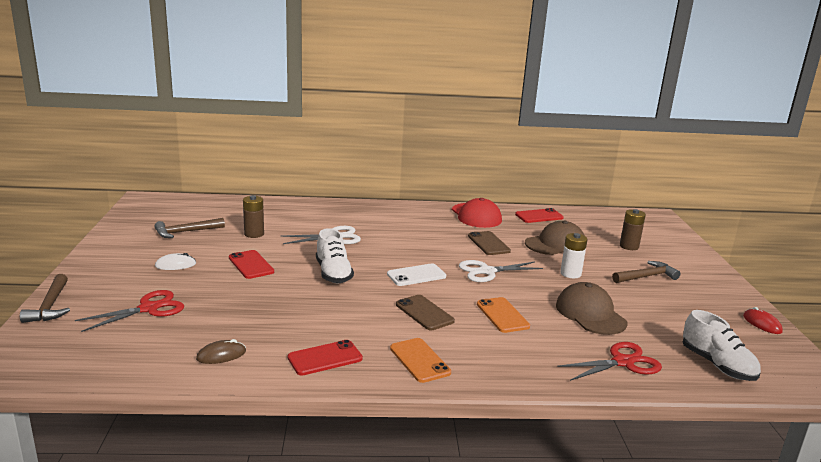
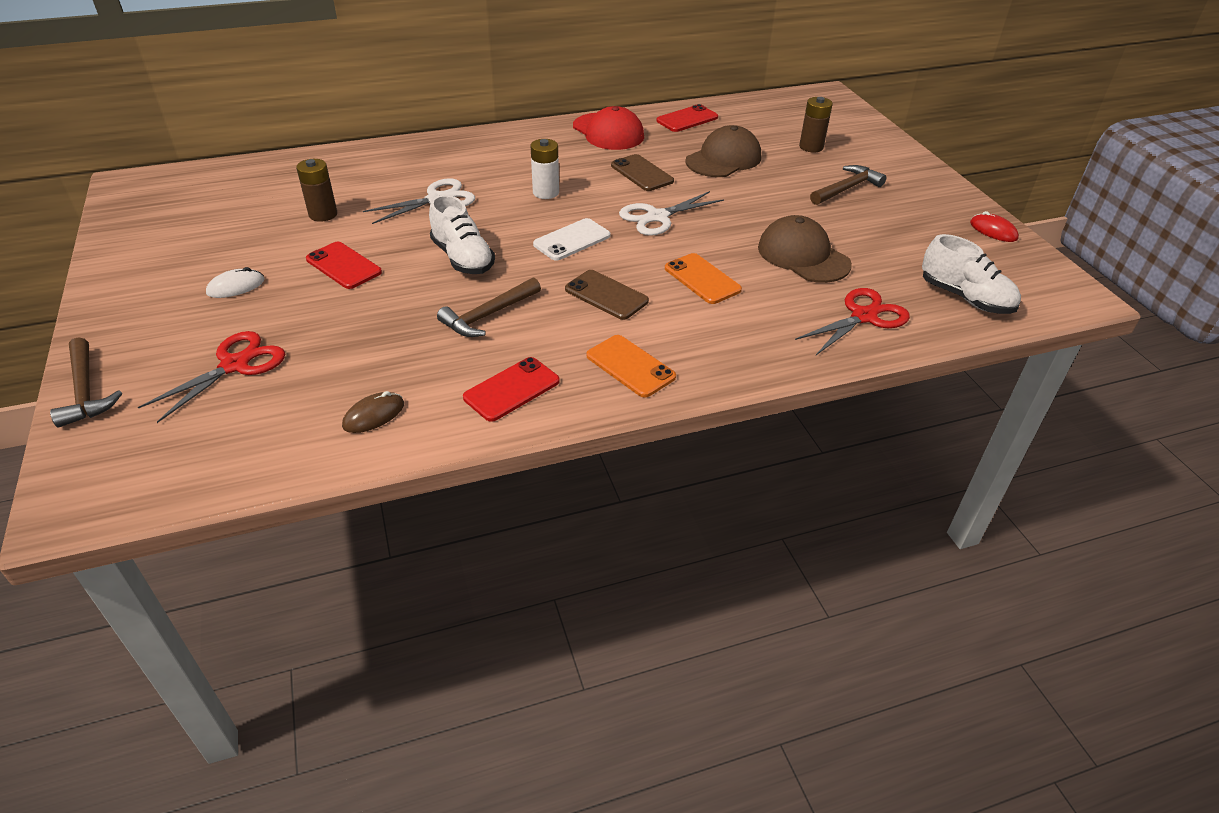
camera: 15 degrees left, 20 degrees up
brown hammer [154,218,225,238] -> brown hammer moved to [437,278,541,337]
white battery [560,233,587,278] -> white battery moved to [530,139,559,199]

